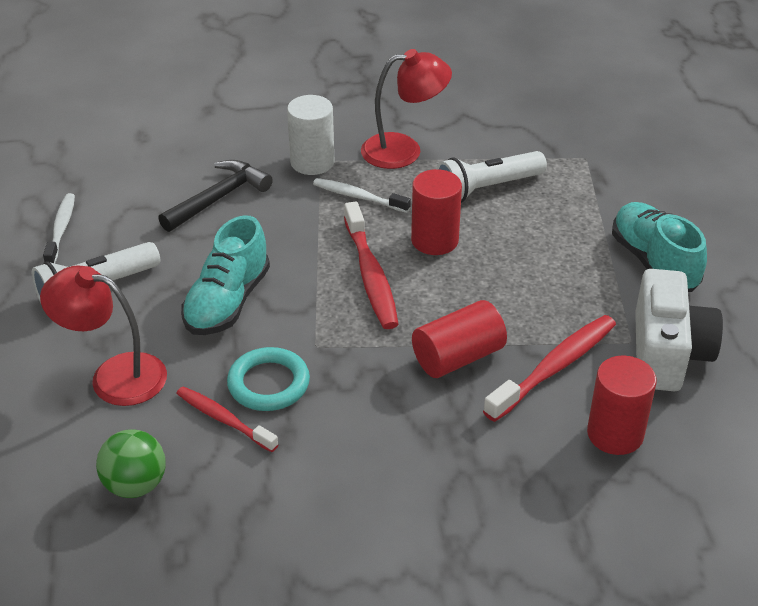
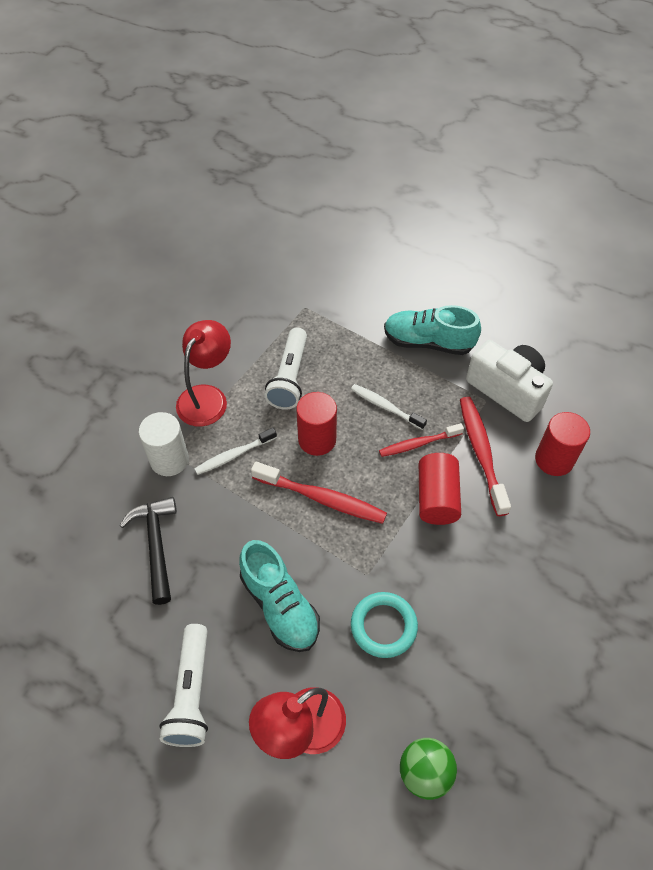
camera: 55 degrees left, 15 degrees up
white toothbrush [43,193,75,264] -> white toothbrush moved to [351,384,427,430]
red toothbrush [176,386,279,452] -> red toothbrush moved to [379,423,464,457]

